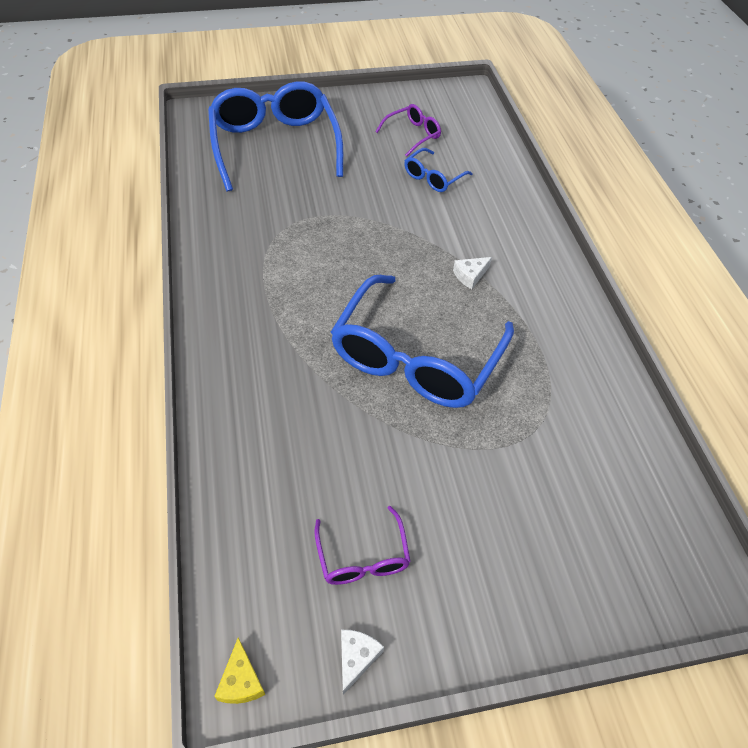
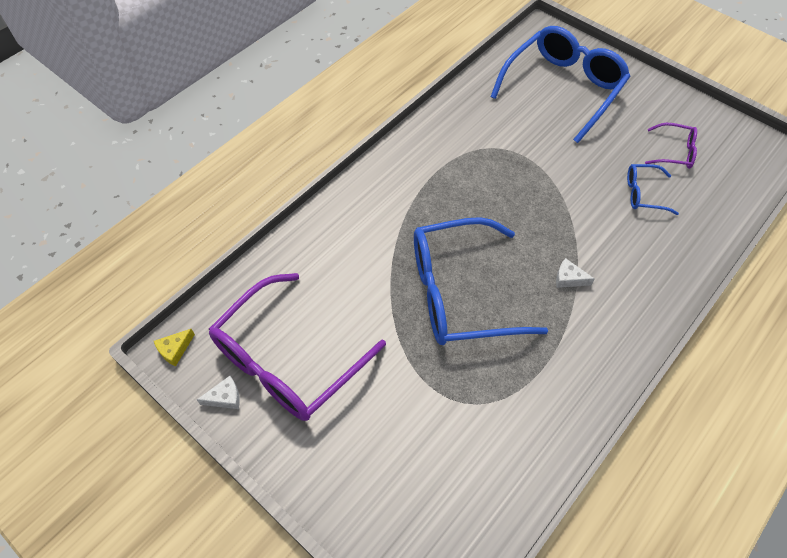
camera: 55 degrees right, 5 degrees up
purple glasses [314,506,411,585] -> purple glasses [209,273,386,421], size x2.20

